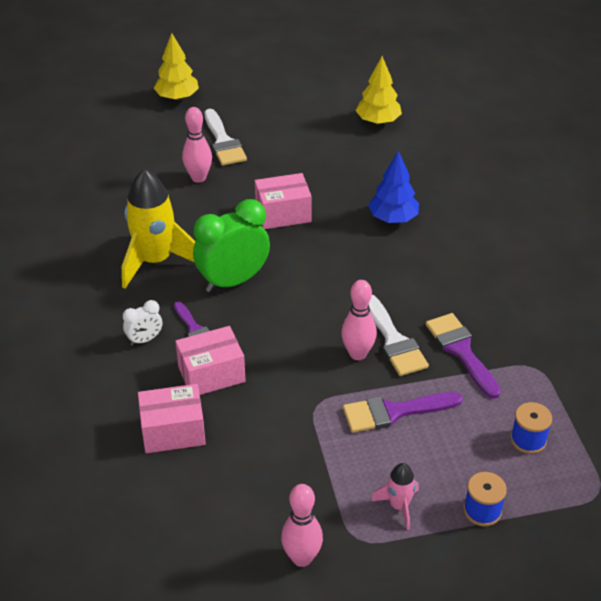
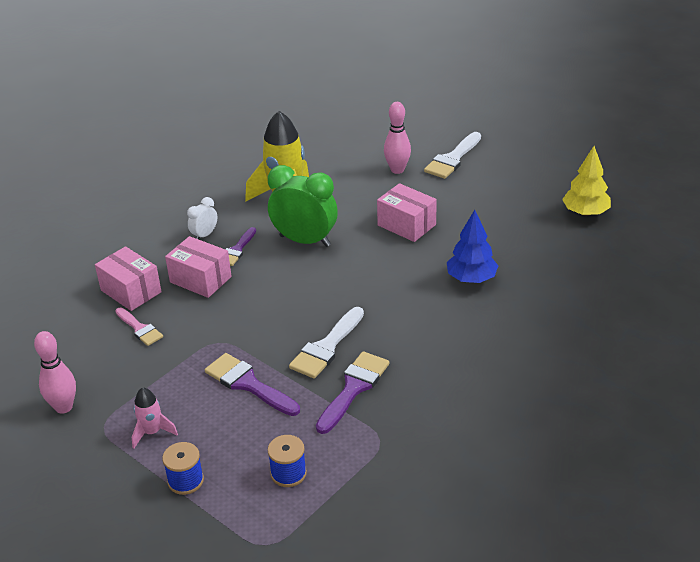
camera: 55 degrees right, 5 degrees down
white clock [123,300,162,346] -> white clock turned 105 degrees clockwise [187,197,217,239]
yellow tree [154,33,199,101] -> none
pink bowling pin [341,280,377,360] -> none
none -> pink brush [116,308,163,346]

